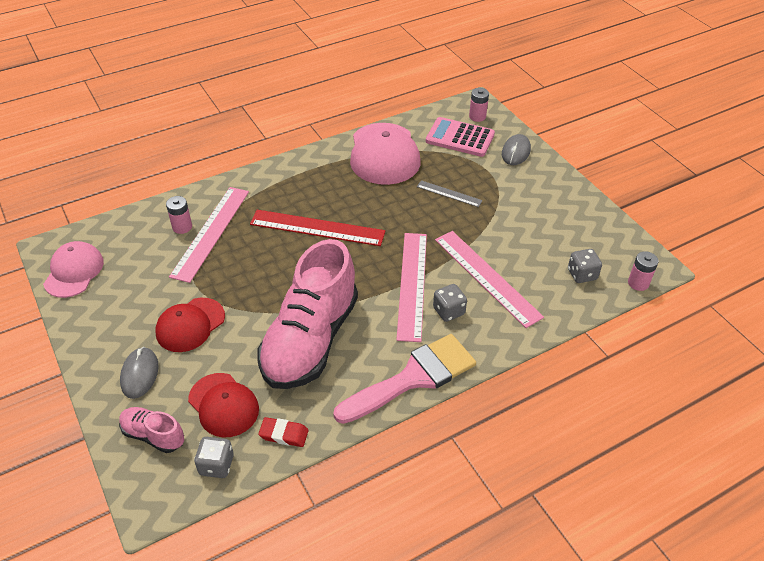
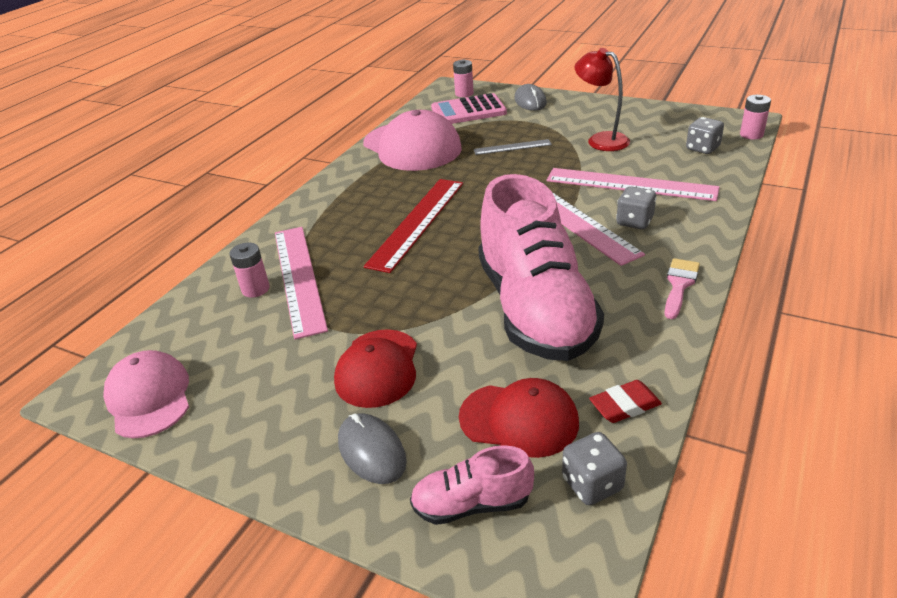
camera: 30 degrees left, 10 degrees down
red ruler [250,210,385,246] -> red ruler turned 45 degrees counterclockwise [363,179,463,273]
pink brush [333,334,476,424] -> pink brush [664,258,700,319], size x0.48
none -> red lamp [575,48,630,151]

